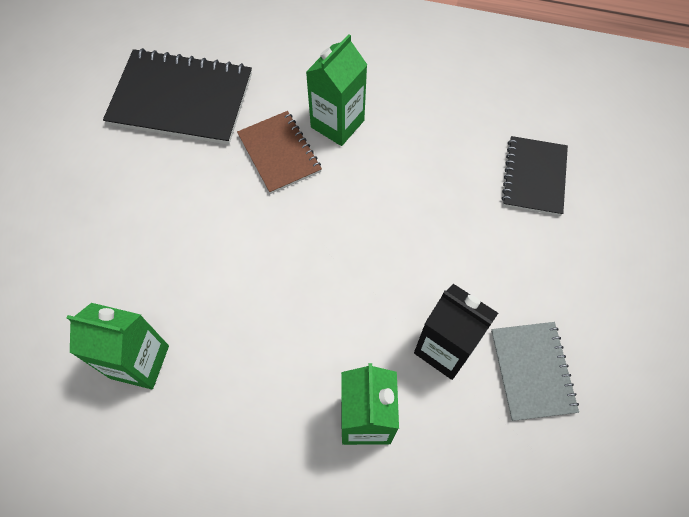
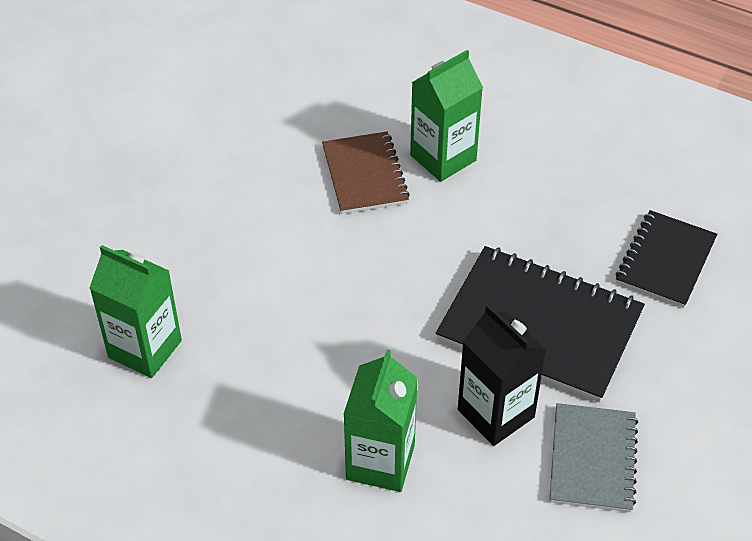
camera: 15 degrees right, 15 degrees down
black notebook [103,48,252,145] -> black notebook moved to [436,246,645,403]

